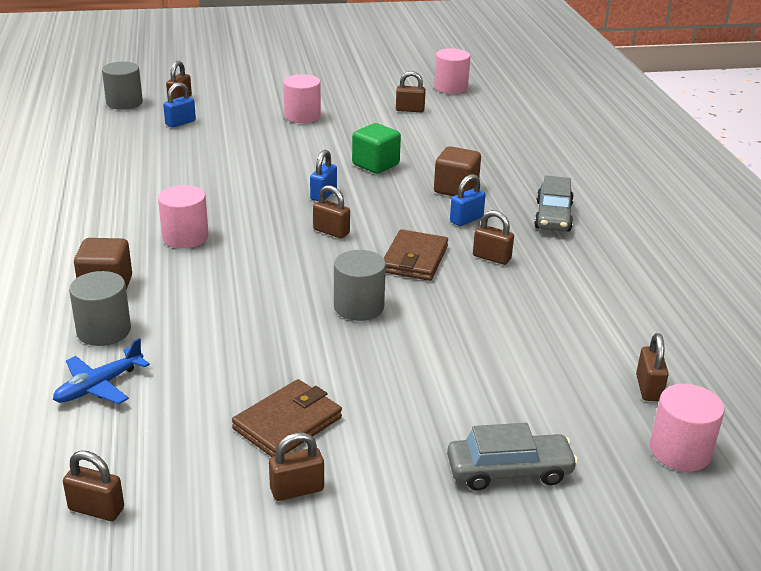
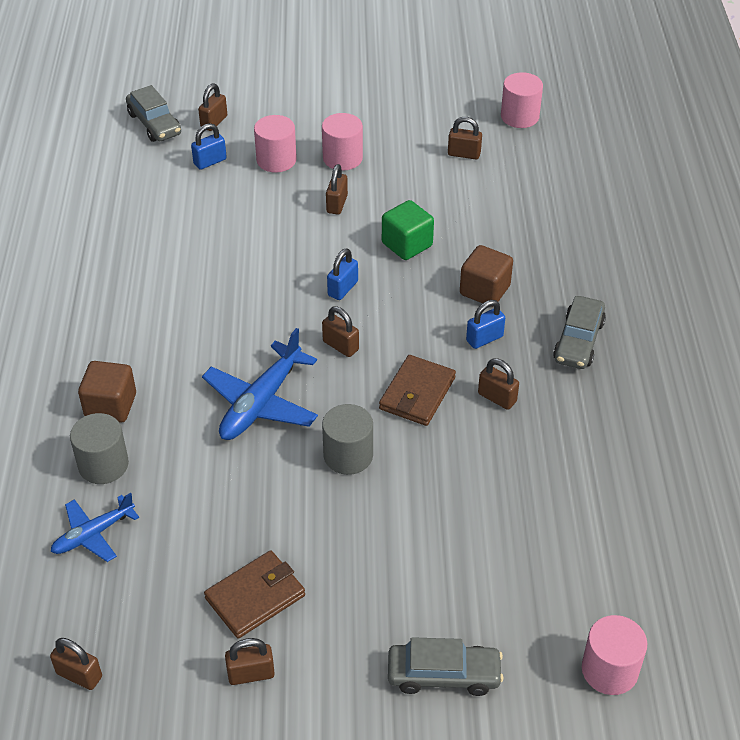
camera: 10 degrees right, 15 degrees up
grey cylinder [102,62,143,110] -> grey car [126,85,181,142]
pink cylinder [158,185,209,248] -> pink cylinder moved to [254,115,297,173]
brown padlock [636,333,669,401] -> brown padlock moved to [326,164,348,215]
none -> blue plane [202,328,318,440]

